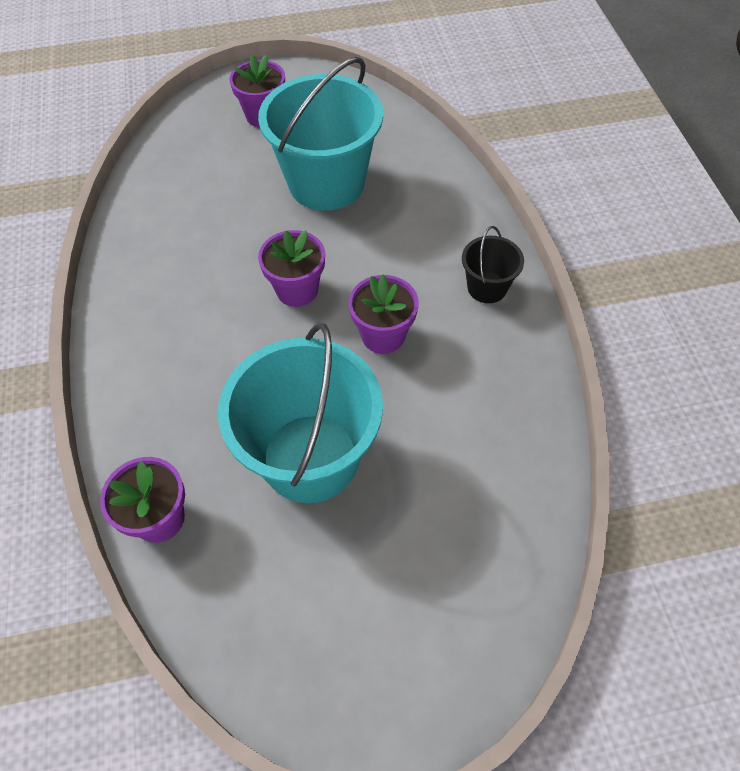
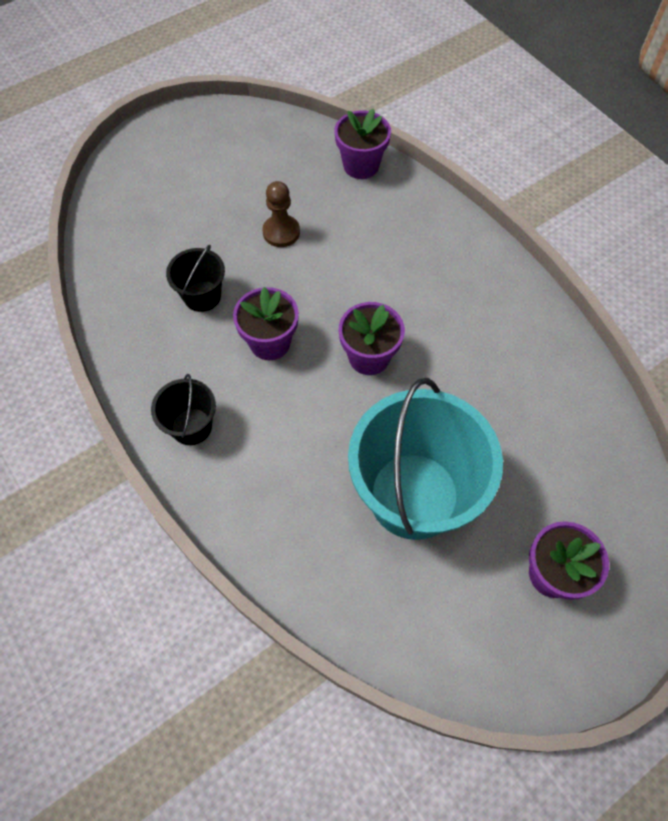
camera: 155 degrees right, 5 degrees up
turquoise bucket [218,323,383,503] -> brown pawn [262,181,300,247]
none -> black bucket [166,245,225,312]

